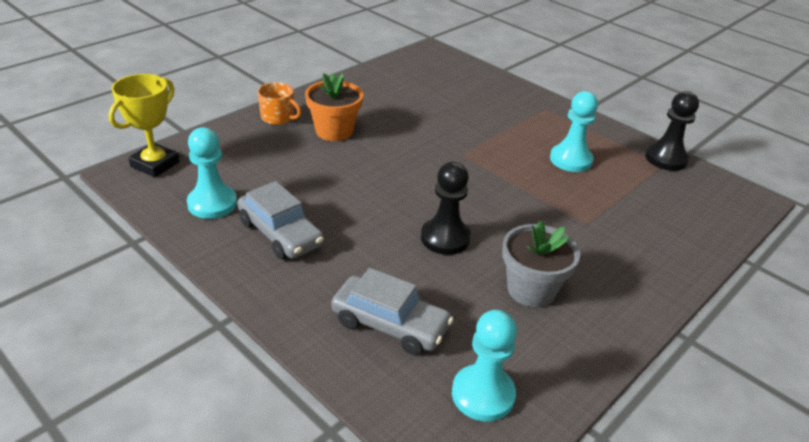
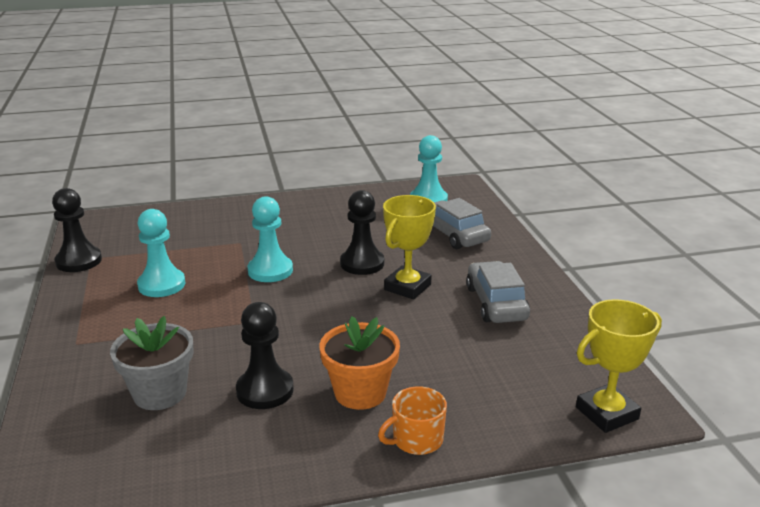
camera: 145 degrees left, 10 degrees down
turquoise pawn [187,127,237,219] -> turquoise pawn moved to [247,196,293,282]
orange mug [258,82,301,125] -> orange mug turned 90 degrees counterclockwise [378,386,447,455]
grey flower pot [502,220,580,307] -> grey flower pot moved to [110,316,194,410]
none -> black pawn [236,302,294,409]
none -> yellow trophy [383,195,436,299]

